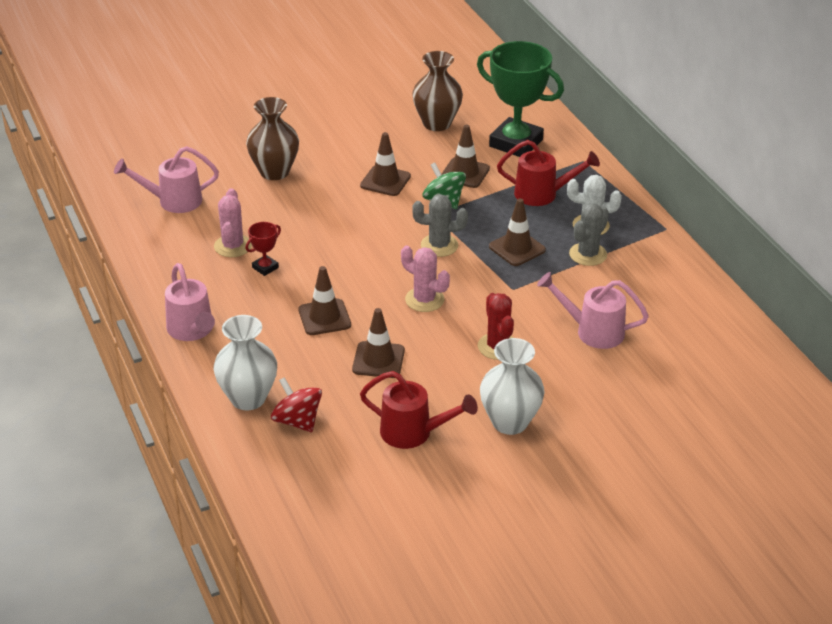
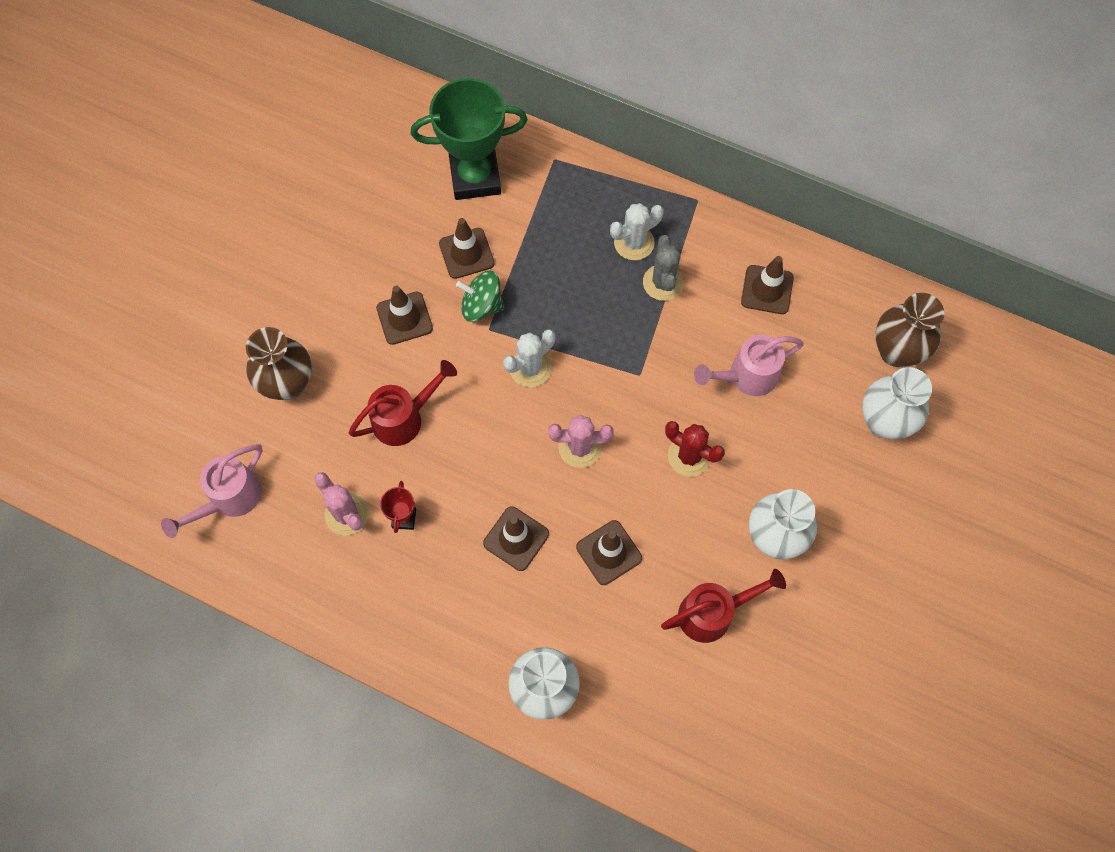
camera: 40 degrees left, 30 degrees up
pink watering can [165,263,215,341] -> none
red spinning top [271,377,322,432] -> none
brown vase [412,51,463,131] -> brown vase moved to [875,293,944,367]
grey cactus [412,194,468,257] -> white cactus [503,329,555,387]
brown traffic cone [489,198,546,266] -> brown traffic cone moved to [741,256,794,314]
red watering can [497,140,600,206] -> red watering can moved to [349,360,457,446]
none -> white vase [862,367,932,439]

